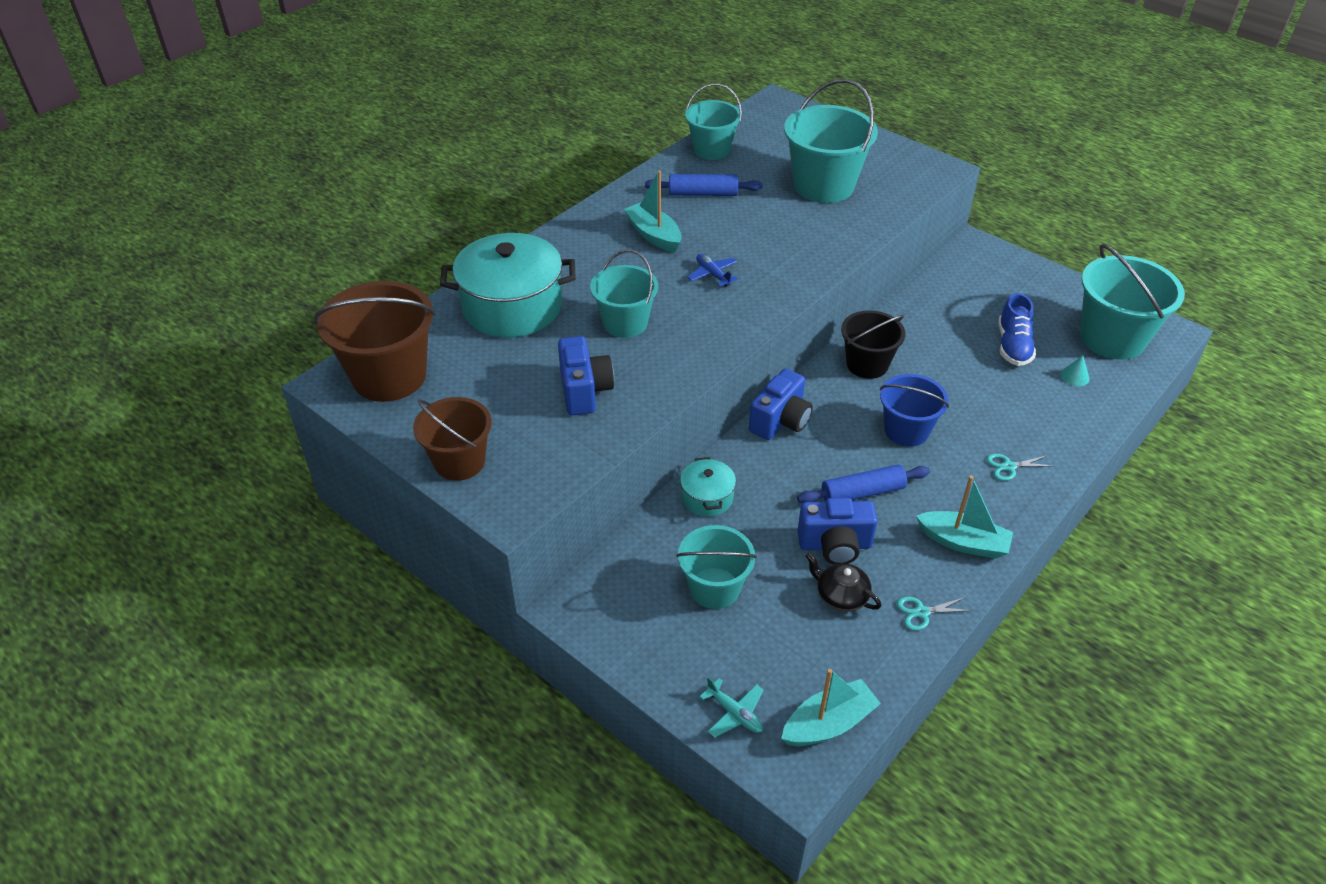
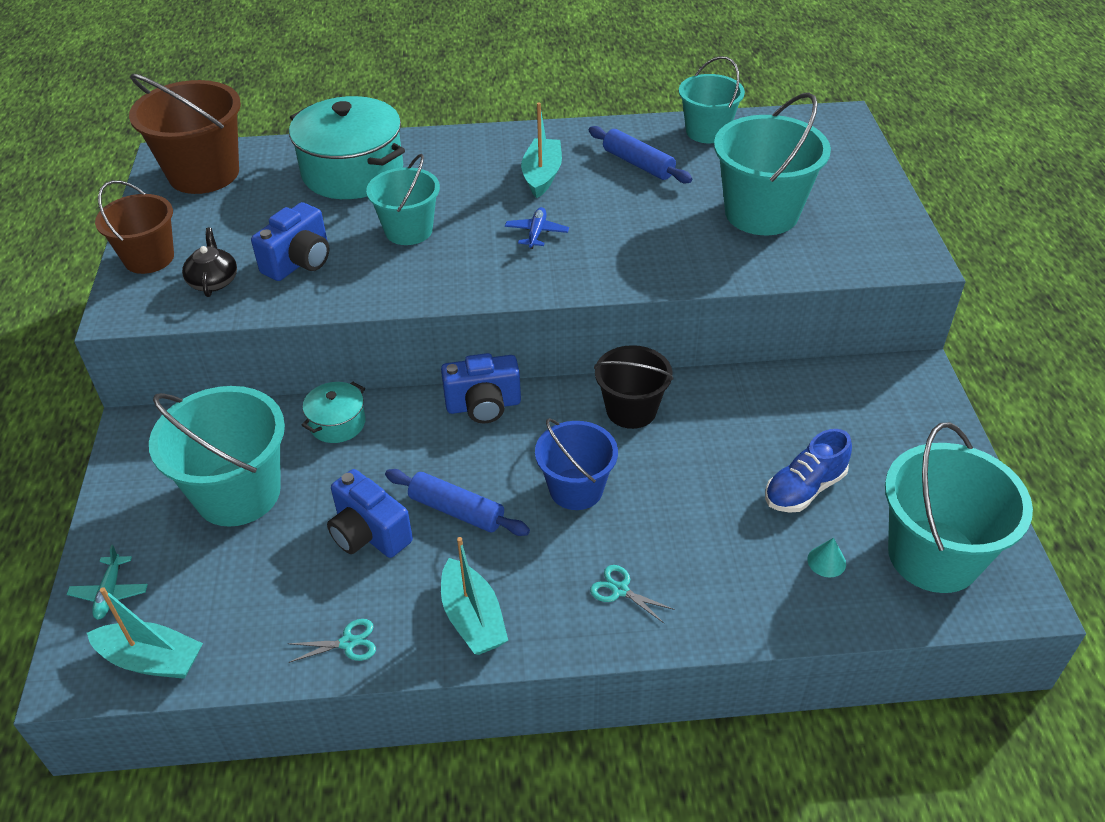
camera: 45 degrees right, 0 degrees up
turquoise bucket [676,525,757,609] -> turquoise bucket [149,386,285,527], size x1.56
black teapot [806,552,881,612] -> black teapot moved to [182,227,237,297]
turquoise scissors [897,597,973,631] -> turquoise scissors turned 135 degrees clockwise [287,619,376,663]

